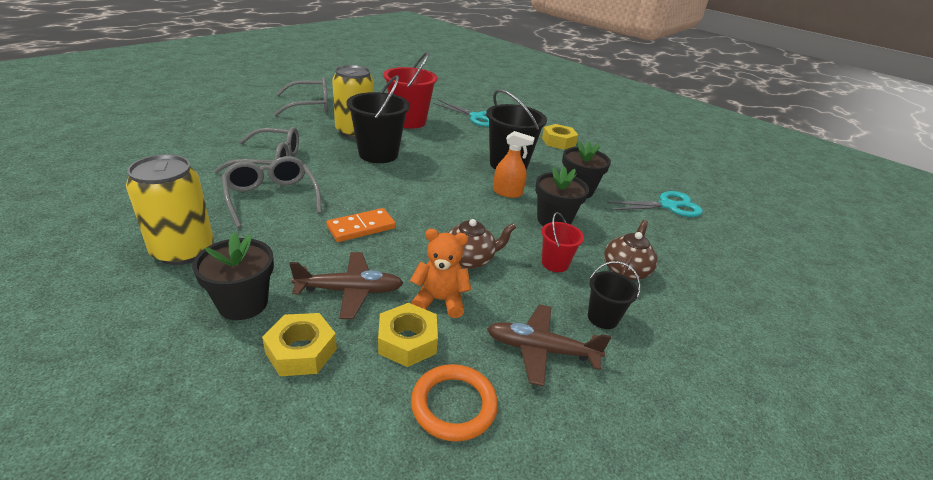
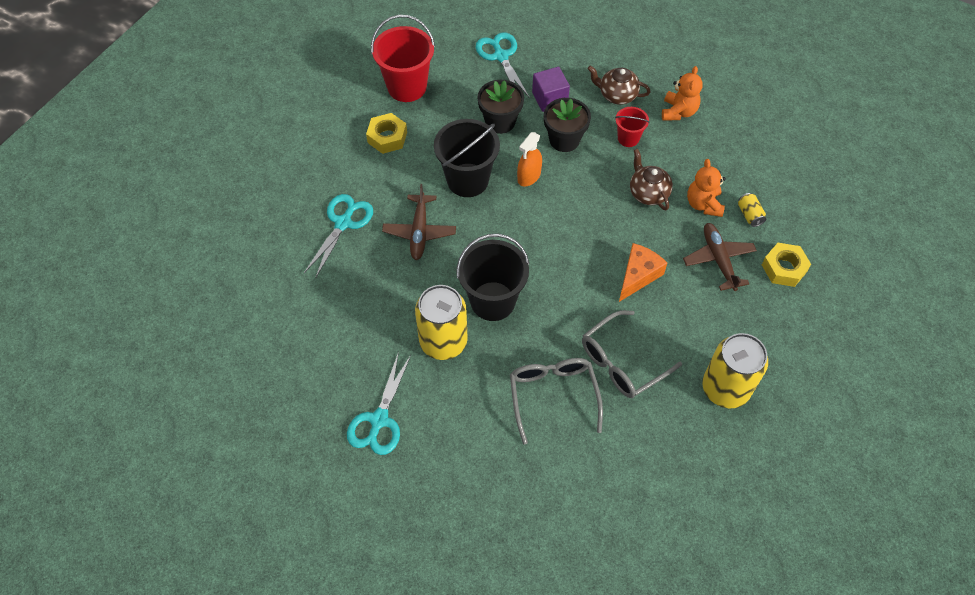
camera: 95 degrees left, 25 degrees up
black flower pot [192,232,274,320] -> none
grey glasses [274,77,328,116] -> turquoise scissors [347,352,411,455]
orange domino [326,208,396,242] -> orange cheese [619,243,667,302]
yellow nut [378,303,438,367] -> yellow can [738,193,766,227]
red bucket [383,52,438,129] -> red bucket moved to [371,15,435,102]
orange ring [411,364,498,442] -> none
brown plane [487,304,611,386] -> brown plane moved to [382,184,456,260]
orange spray bottle [493,131,535,198] -> orange spray bottle turned 150 degrees counterclockwise [517,132,542,186]
black bucket [588,261,640,329] -> orange teddy bear [662,66,703,120]
none -> purple cube [532,67,570,112]

